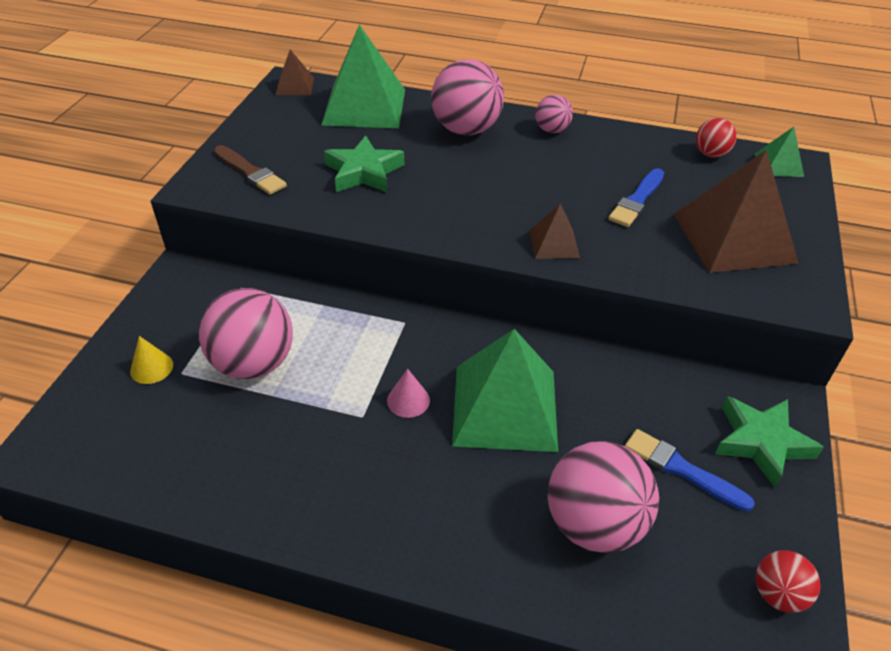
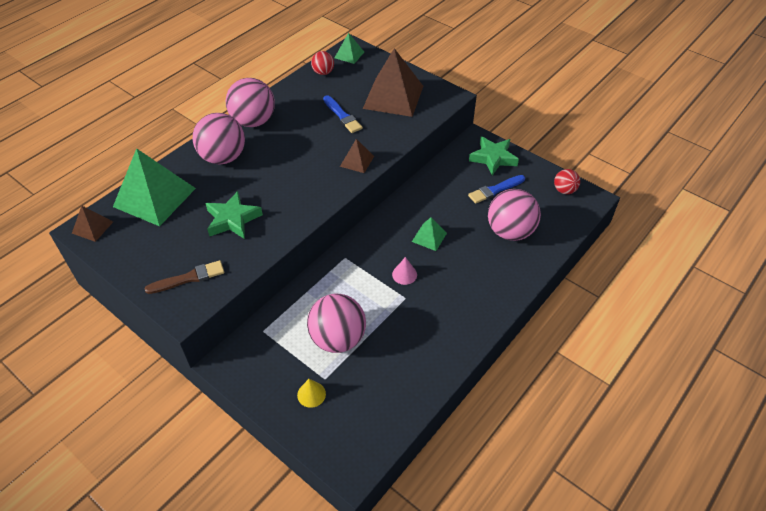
camera: 65 degrees left, 5 degrees up
green pyramid [452,329,558,452] -> green pyramid [412,217,447,251], size x0.48
pink ball [535,95,573,133] -> pink ball [226,78,275,127], size x1.92

